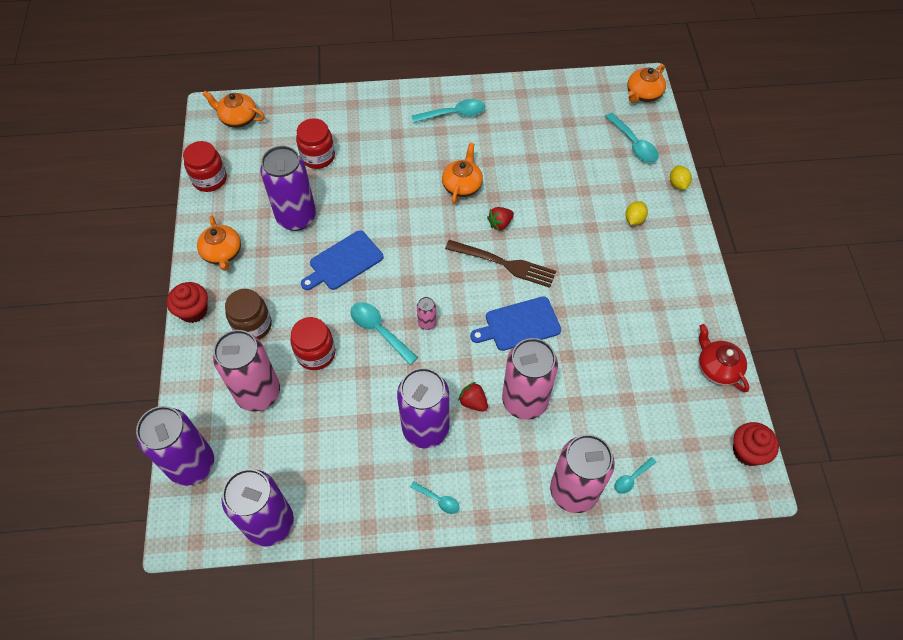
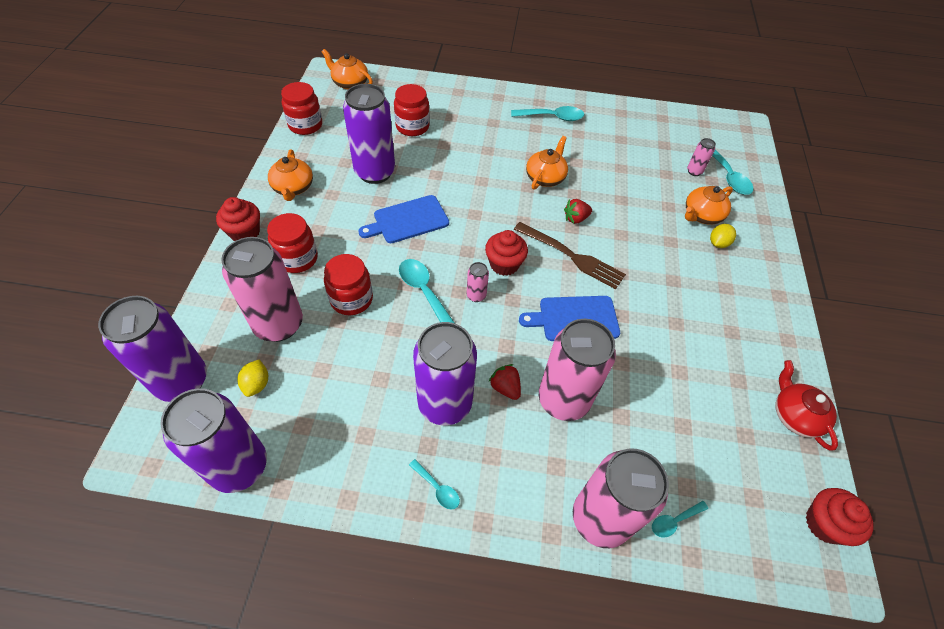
camera: 10 degrees right, 5 degrees down
brown jar [225,289,272,340] -> red jar [267,213,318,273]
orange teapot [627,64,666,103] -> orange teapot moved to [685,186,733,225]
yellow lemon [670,166,692,190] -> yellow lemon moved to [237,360,268,397]
none -> red cupcake [485,230,528,276]
none -> pink can [687,138,716,176]

